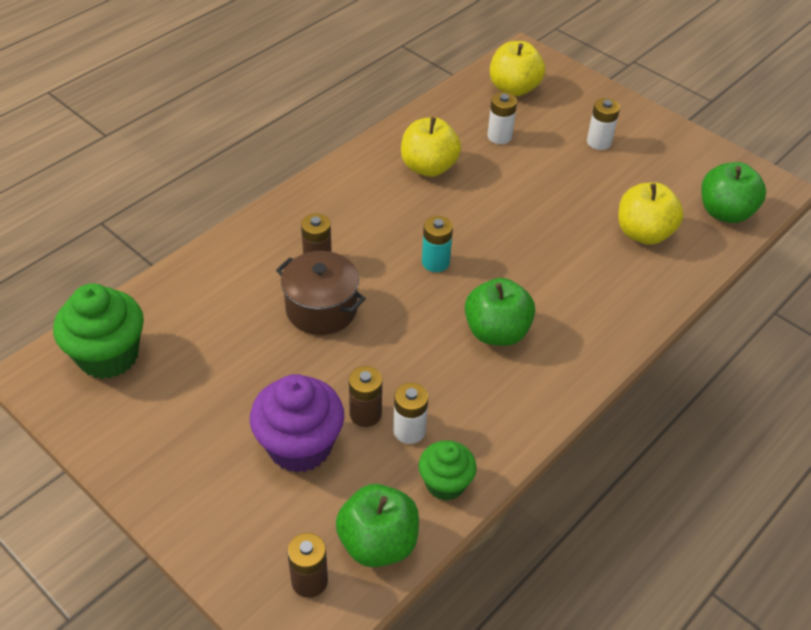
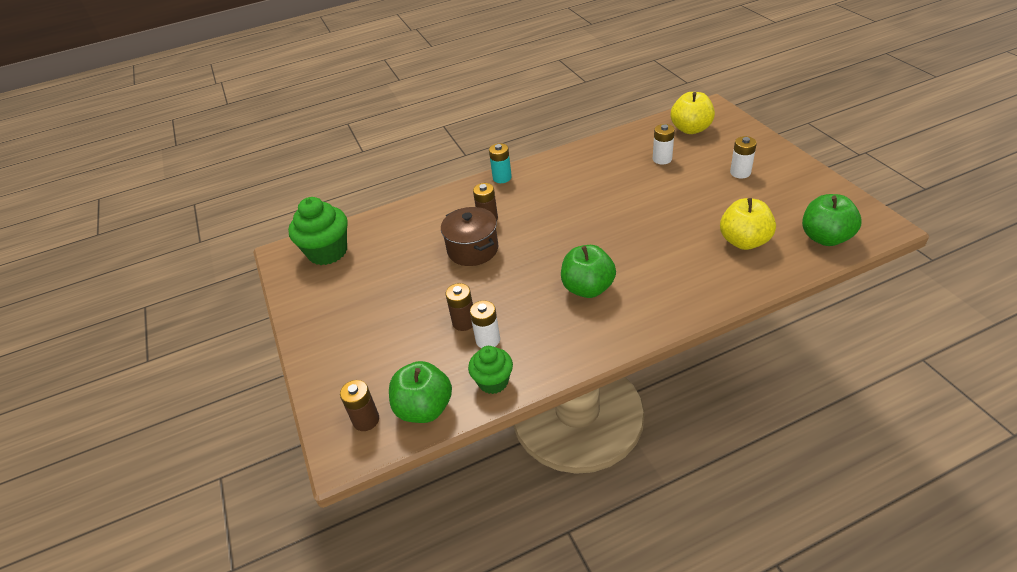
camera: 30 degrees right, 5 degrees down
purple cupcake [250,374,344,473] -> none
yellow apple [401,117,461,177] -> none
turquoise battery [422,216,453,272] -> turquoise battery moved to [489,143,512,183]

